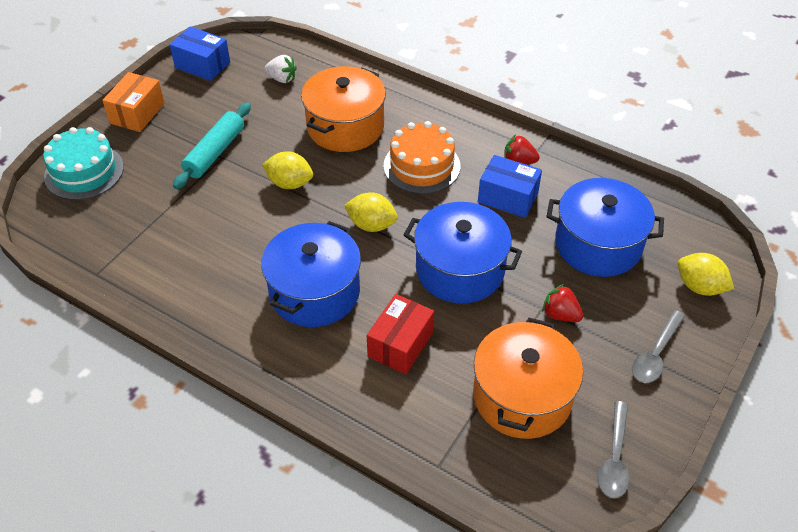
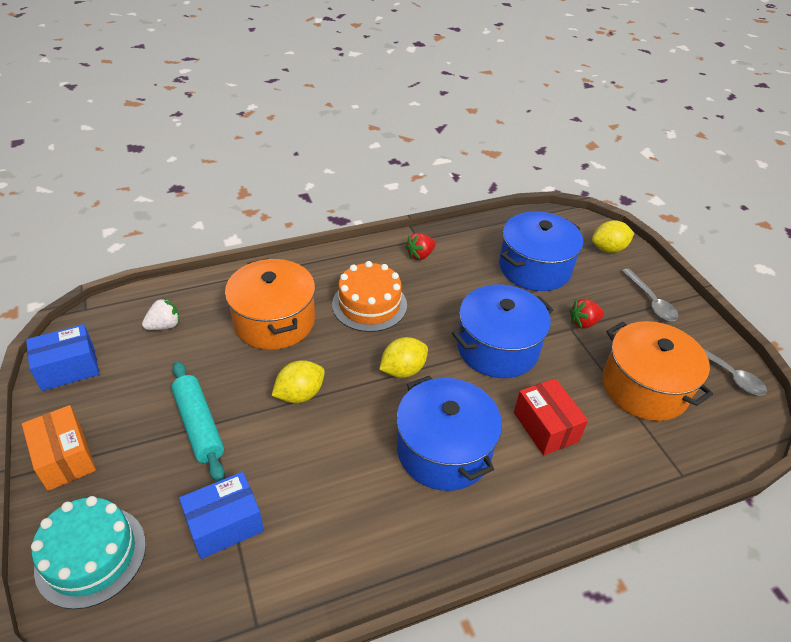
camera: 55 degrees left, 5 degrees down
blue box [478,155,542,218] -> blue box moved to [179,472,264,559]

